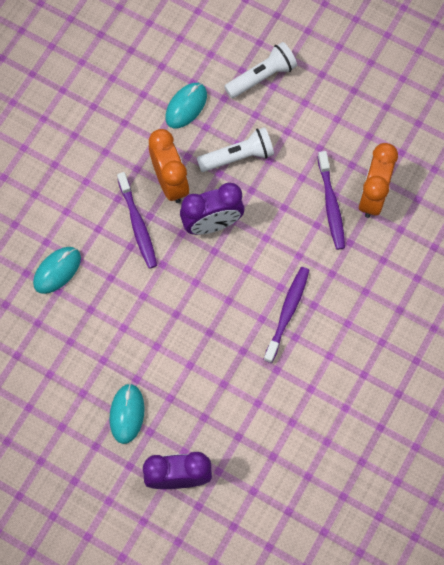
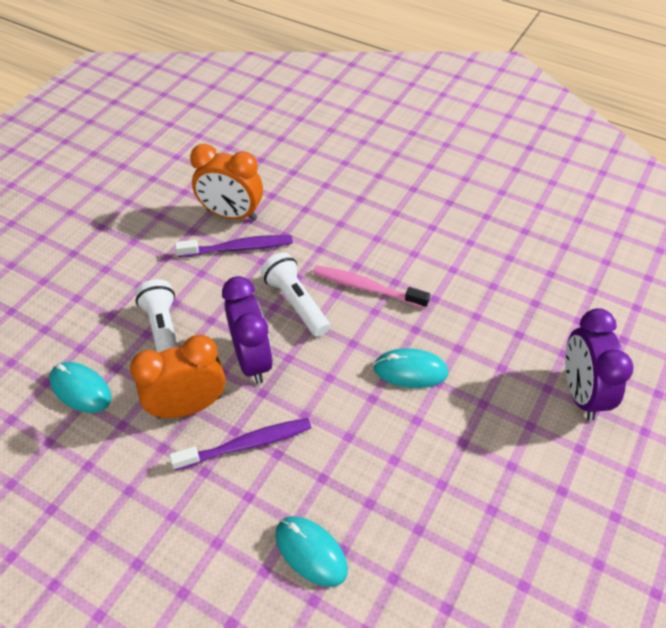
camera: 90 degrees left, 20 degrees down
turquoise mouse [109,383,145,444] -> turquoise mouse moved to [374,348,448,388]
white flashlight [224,42,297,98] -> white flashlight moved to [261,252,330,337]
purple toothbrush [263,267,309,363] -> pink toothbrush [313,265,430,309]

